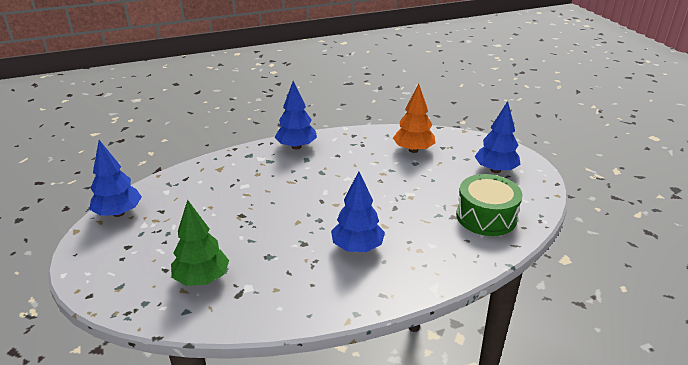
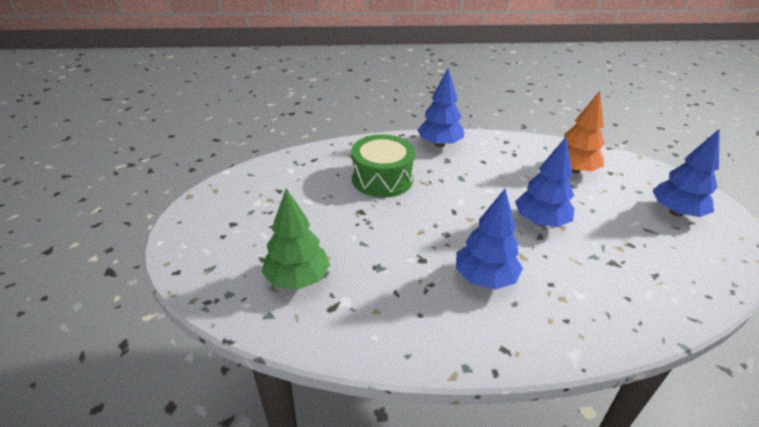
camera: 15 degrees right, 5 degrees up
blue tree [89,140,142,217] -> blue tree moved to [515,137,574,227]
green drum [456,174,522,236] -> green drum moved to [351,134,415,197]

